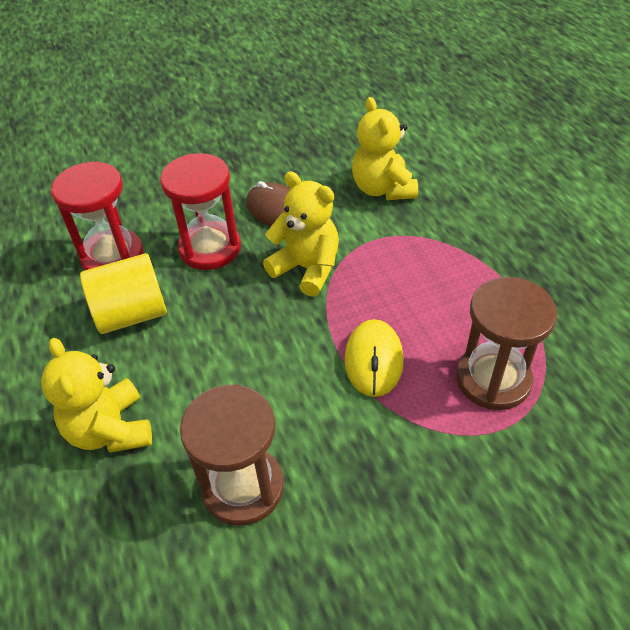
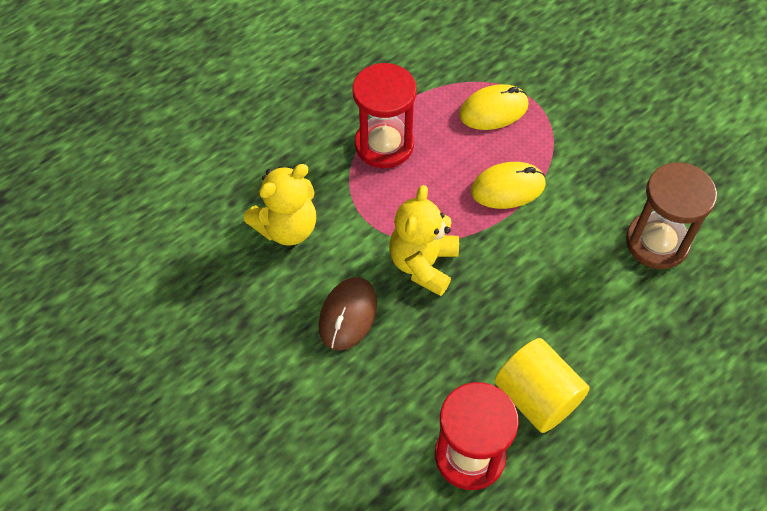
camera: 110 degrees left, 10 degrees up
yellow teddy bear [41,338,152,453] -> none
red hourglass [160,153,241,270] -> red hourglass moved to [353,63,417,168]
brown hourglass [456,277,557,410] -> yellow mouse [459,84,529,130]

